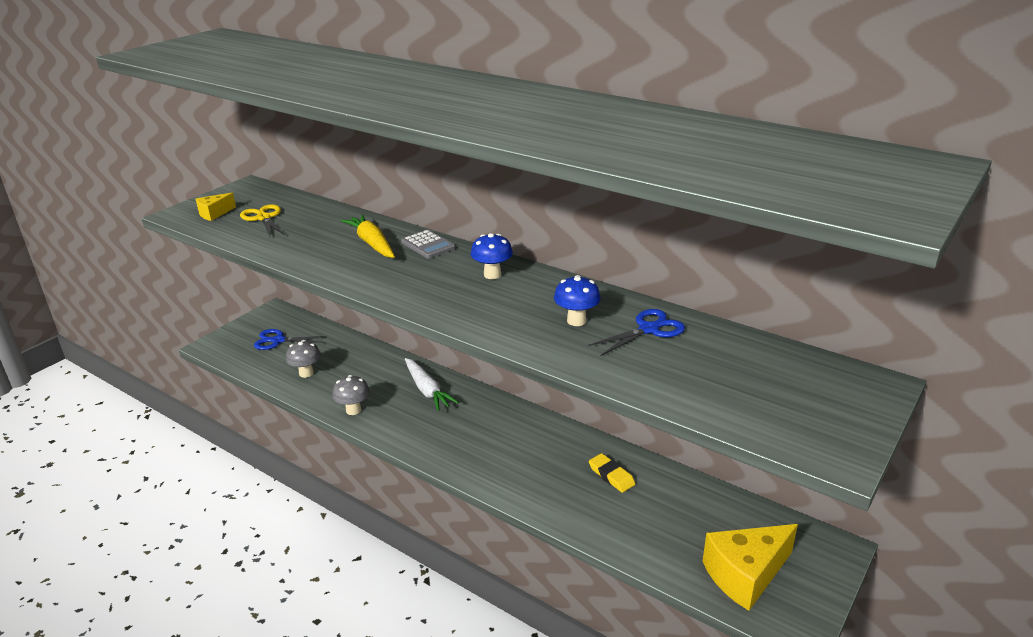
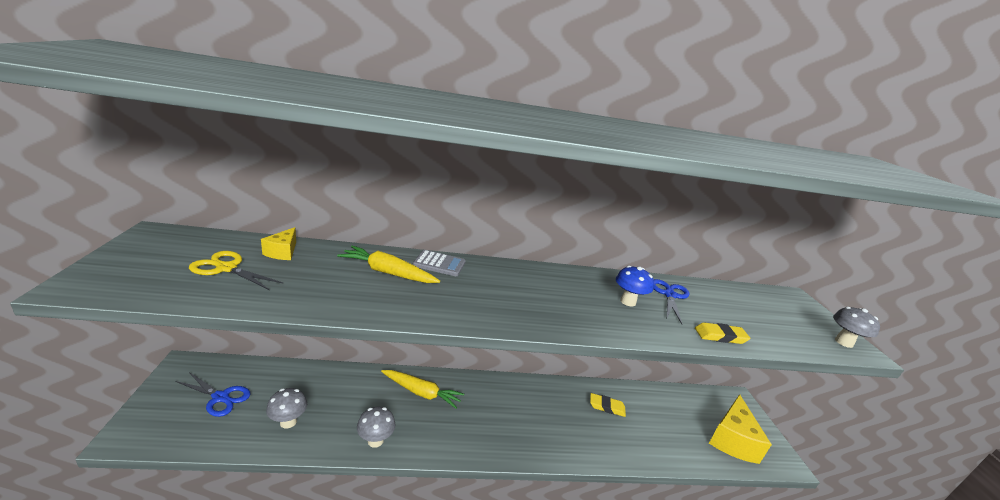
camera: 45 degrees left, 5 degrees down
yellow cheese [196,193,236,221] -> yellow cheese moved to [261,227,296,260]
blue scissors [254,329,327,350] -> blue scissors turned 120 degrees counterclockwise [175,372,251,417]
white carrot [405,358,459,411] -> yellow carrot [381,370,464,409]
blue mushroom [471,233,513,279] -> none
none -> yellow eraser [695,322,751,344]
none -> grey mushroom [833,307,880,348]

